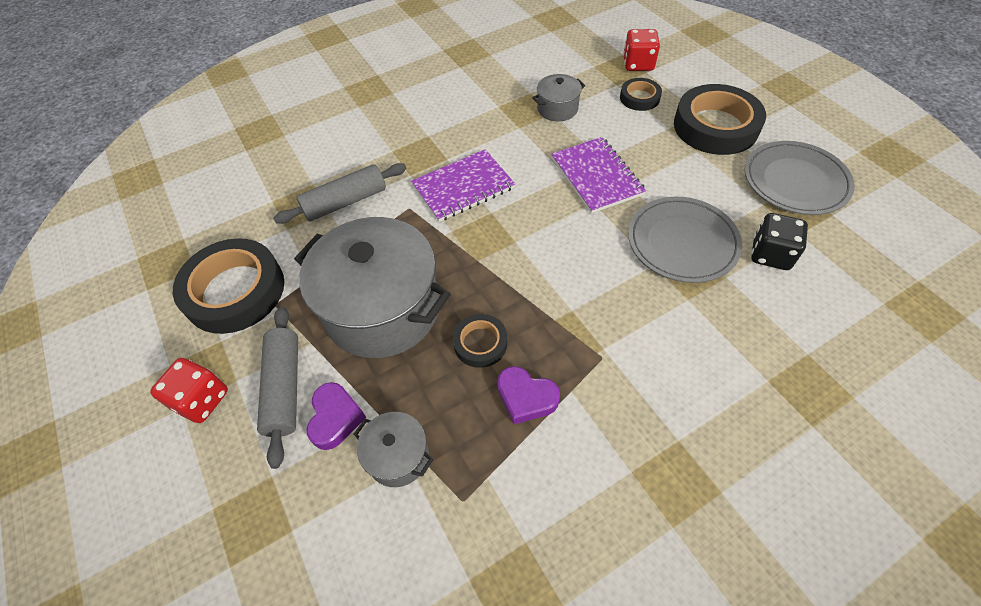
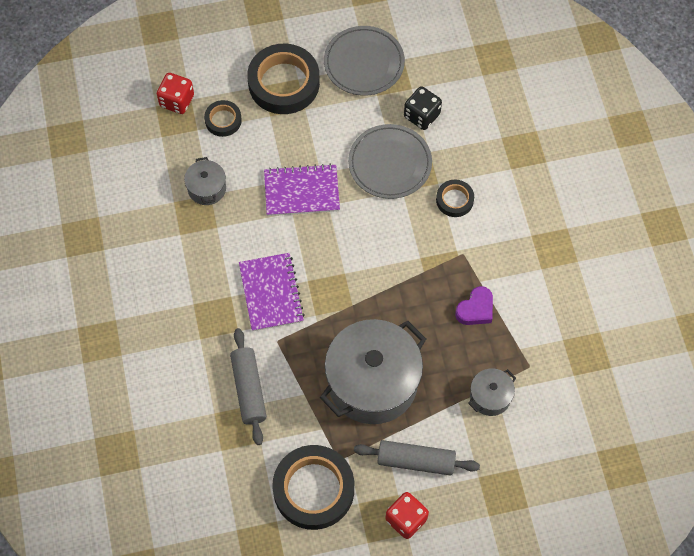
camera: 75 degrees left, 10 degrees up
purple heart [306,382,366,450] -> none
black tape [453,314,507,368] -> black tape moved to [436,180,474,217]

